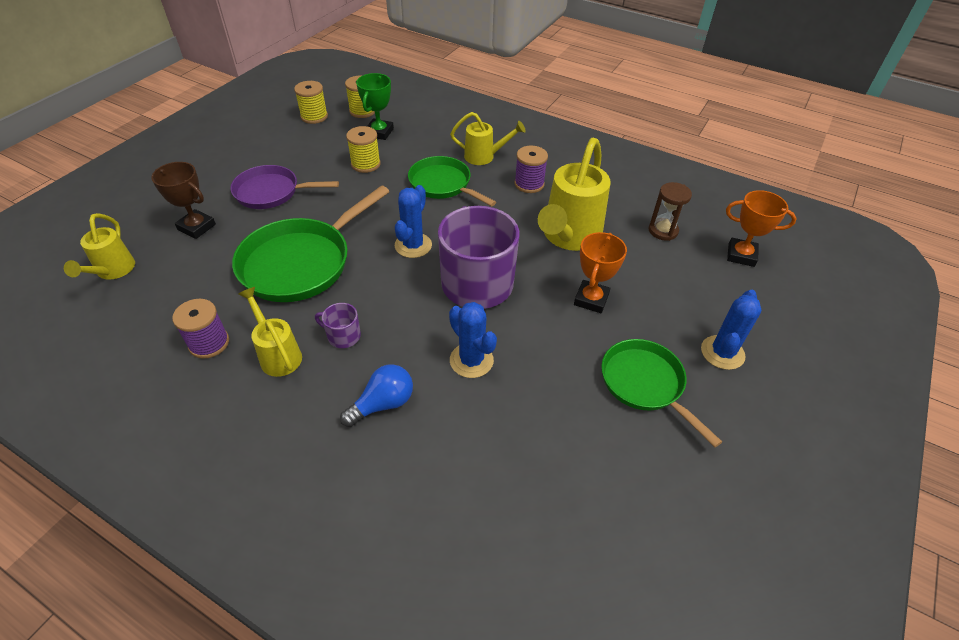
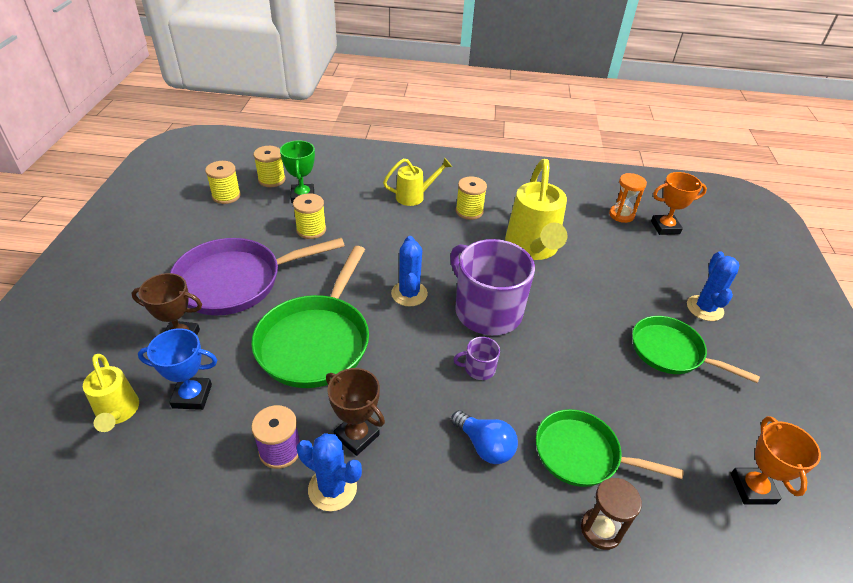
camera: 25 degrees left, 5 degrees down
purple pan [230,165,339,209] -> purple pan [170,238,345,316], size x1.53
yellow watering can [239,287,302,377] -> brown trophy [326,368,385,456]
purple mug [315,303,361,348] -> purple mug moved to [453,337,500,380]
blue light bulb [340,364,413,427] -> blue light bulb turned 105 degrees clockwise [451,410,518,464]
green pan [408,156,496,206] -> green pan moved to [536,409,683,487]
blue cactus [449,302,497,378] -> blue cactus moved to [297,433,362,511]
purple spool [514,146,548,193] -> yellow spool [456,177,487,220]
orange trophy [574,232,627,313] -> orange trophy moved to [731,416,821,504]
brown hourglass [648,182,692,241] -> brown hourglass moved to [581,478,642,550]
none -> blue trophy [138,328,217,410]
none -> orange hourglass [609,173,647,223]

